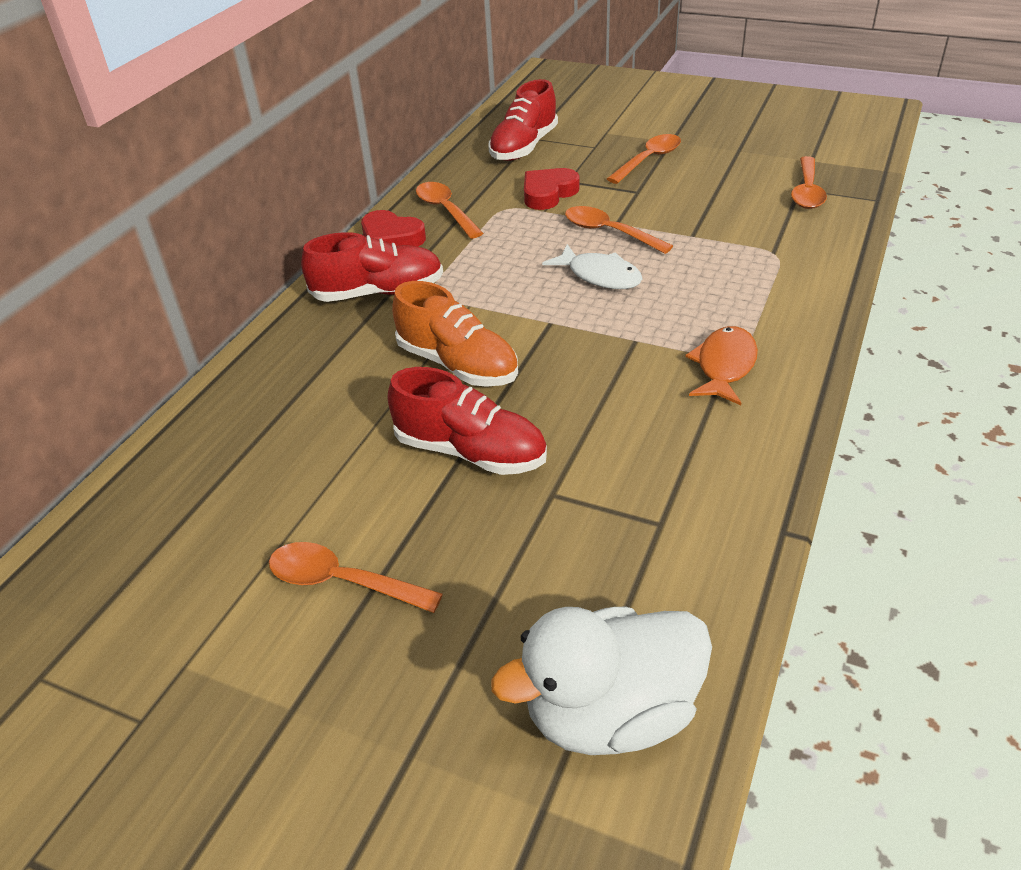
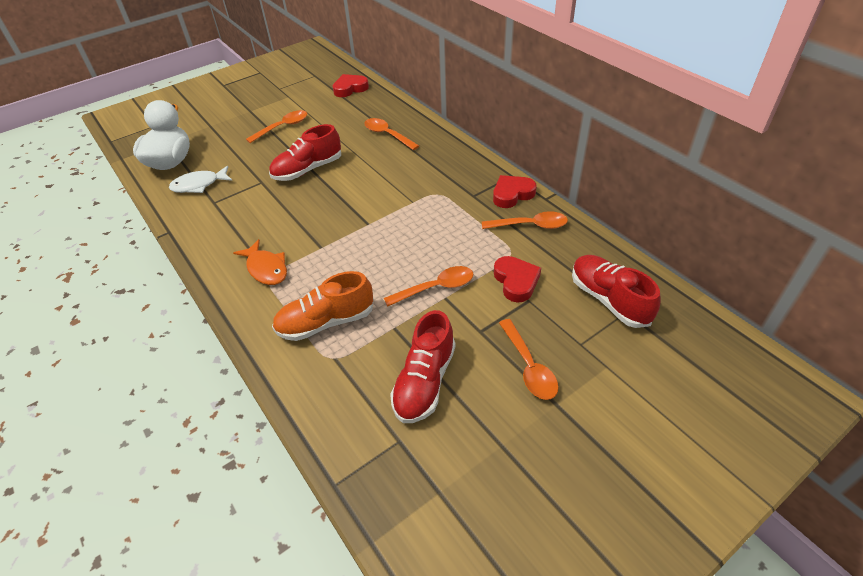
camera: 120 degrees right, 5 degrees up
red shoe [301,232,443,302] -> red shoe moved to [390,310,456,423]
orange shoe [392,281,518,387] -> orange shoe moved to [272,271,374,341]
white fish [542,244,642,289] -> white fish moved to [169,166,232,193]
orange spoon [791,156,827,209] -> orange spoon moved to [364,118,419,150]
none -> red heart [333,74,369,97]

